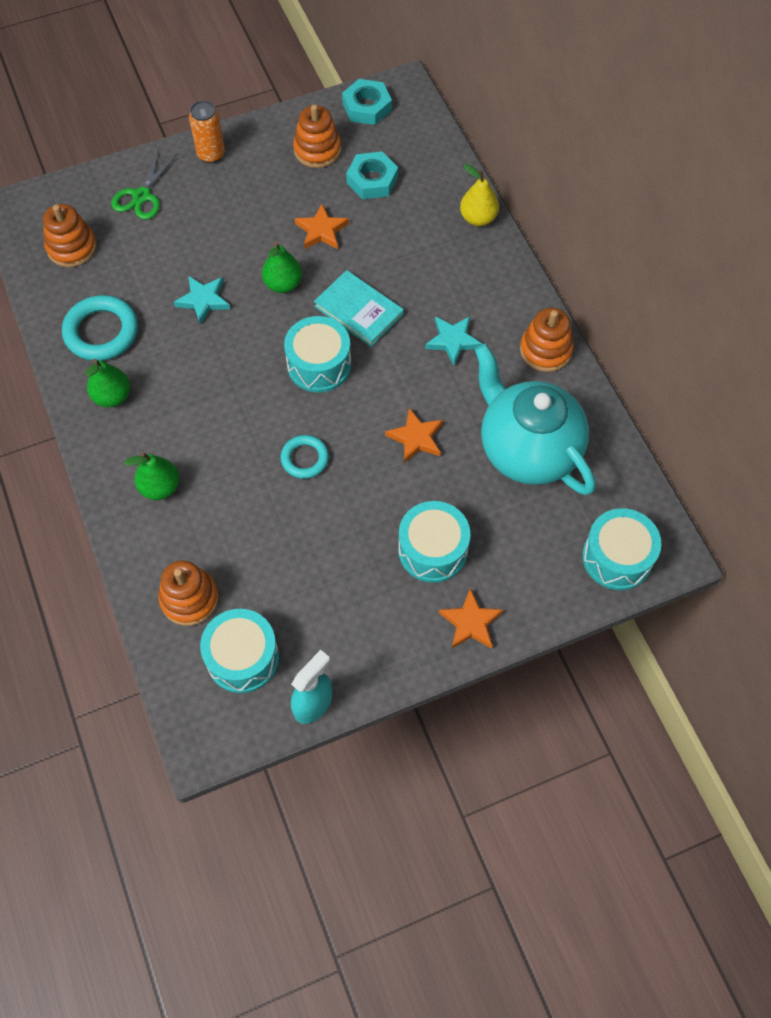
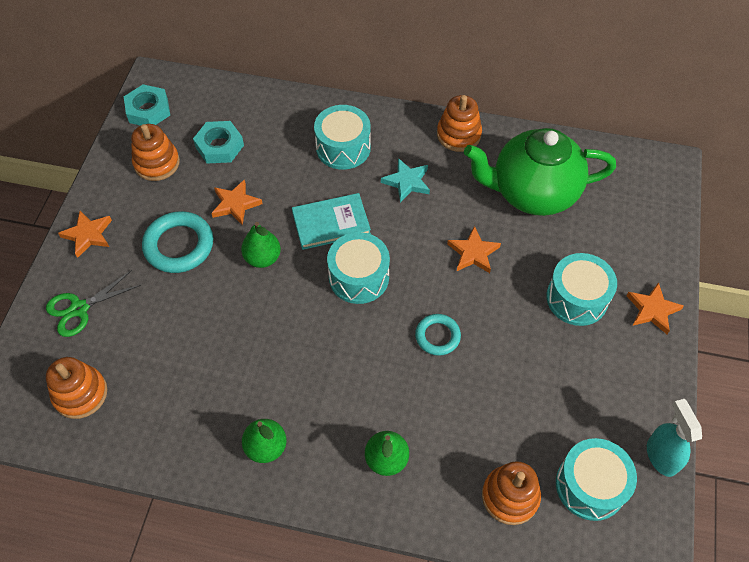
camera: 55 degrees left, 5 degrees down
turquoise ring [62,295,138,361] -> turquoise ring moved to [142,211,213,273]
green scissors [111,149,177,220] -> green scissors turned 90 degrees clockwise [46,270,141,337]
turquoise star [174,276,230,325] -> none
orange can [189,100,225,163] -> orange star [58,211,112,258]
yellow pear [460,164,499,226] -> none
turquoise teapot [475,344,596,495] -> green teapot [464,128,616,216]
turquoise drum [582,508,661,590] -> turquoise drum moved to [314,105,371,170]

